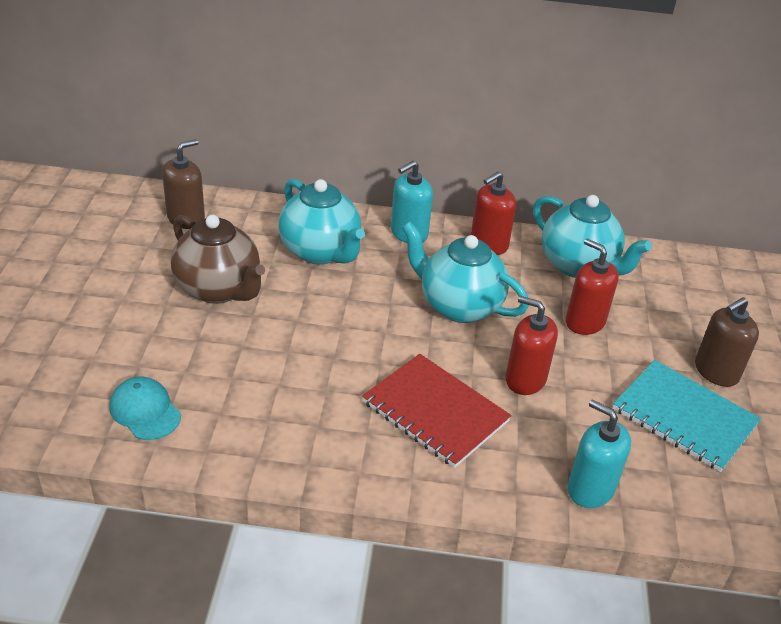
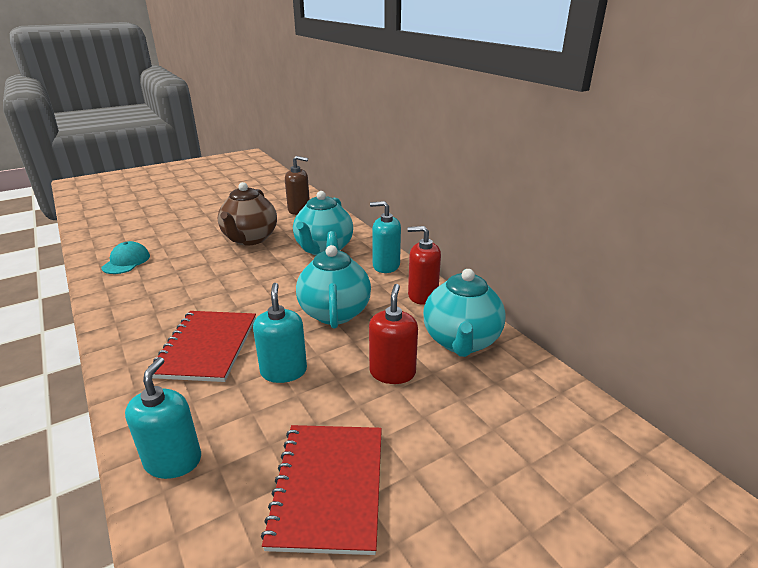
camera: 55 degrees right, 10 degrees down
red soap dispenser [506,296,558,395] -> turquoise soap dispenser [253,283,307,383]
turquoise notebook [613,360,761,472] -> red notebook [261,425,382,555]
brown soap dispenser [695,297,759,387] -> none

